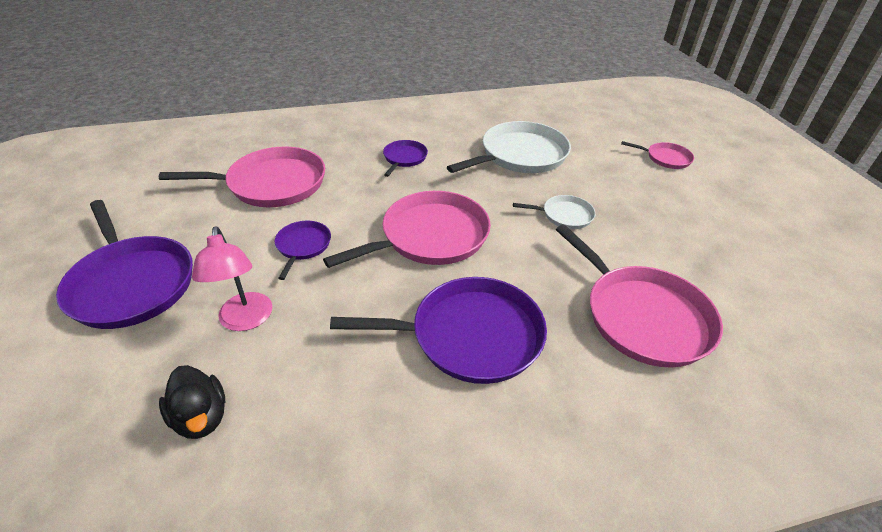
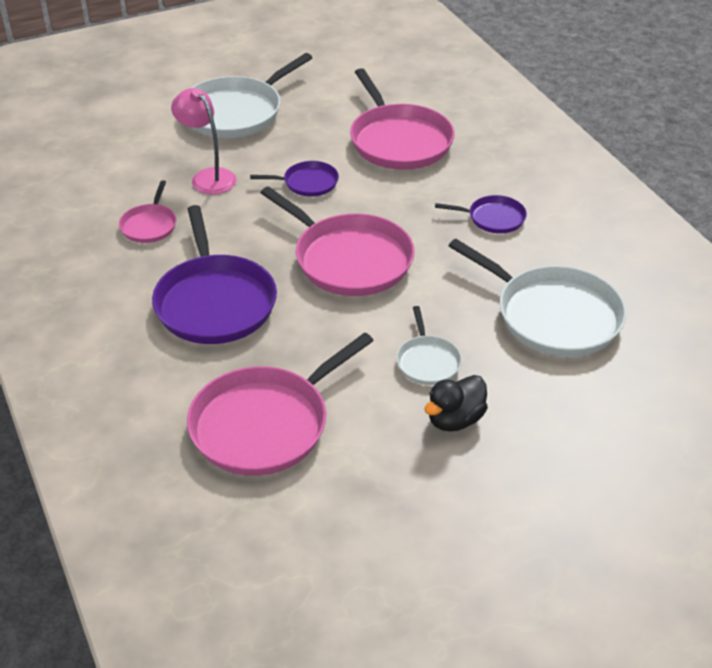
camera: 80 degrees right, 0 degrees up
purple pan [56,200,193,329] -> white pan [191,53,312,138]
black duck [159,365,225,439] -> black duck moved to [424,375,488,432]
pink lamp [192,227,272,331] -> pink lamp turned 75 degrees clockwise [171,88,236,195]
pink pan [621,141,694,169] -> pink pan moved to [119,180,176,243]

